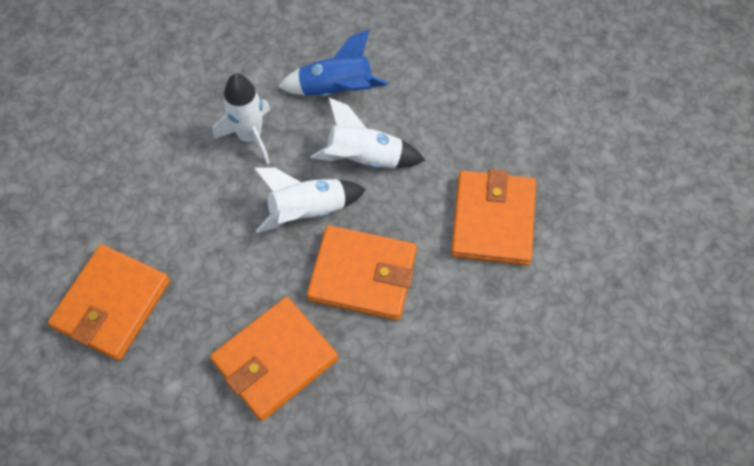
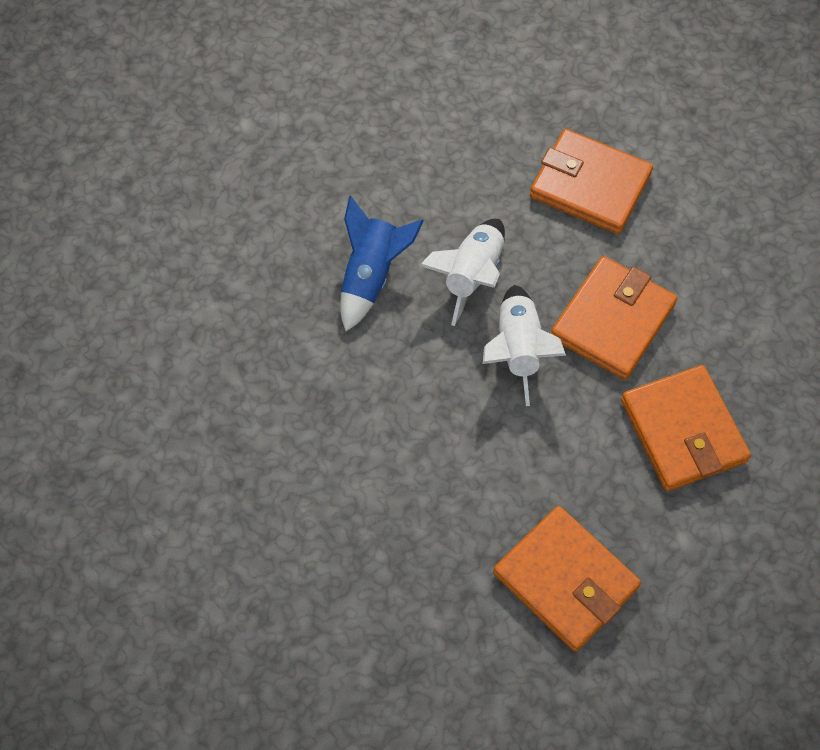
camera: 70 degrees left, 0 degrees up
white rocket [213,73,271,164] -> none

